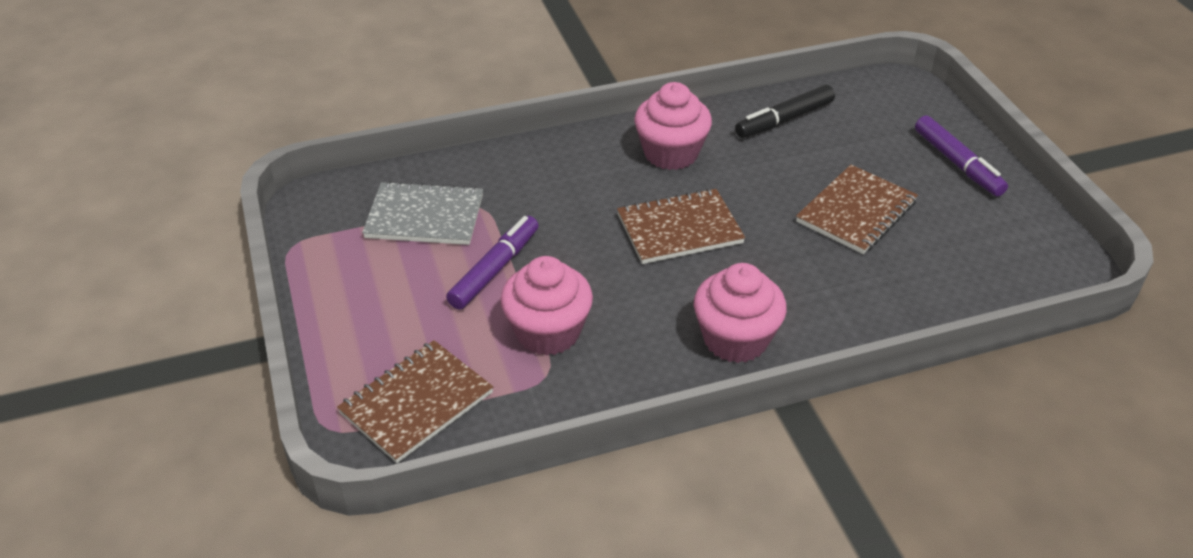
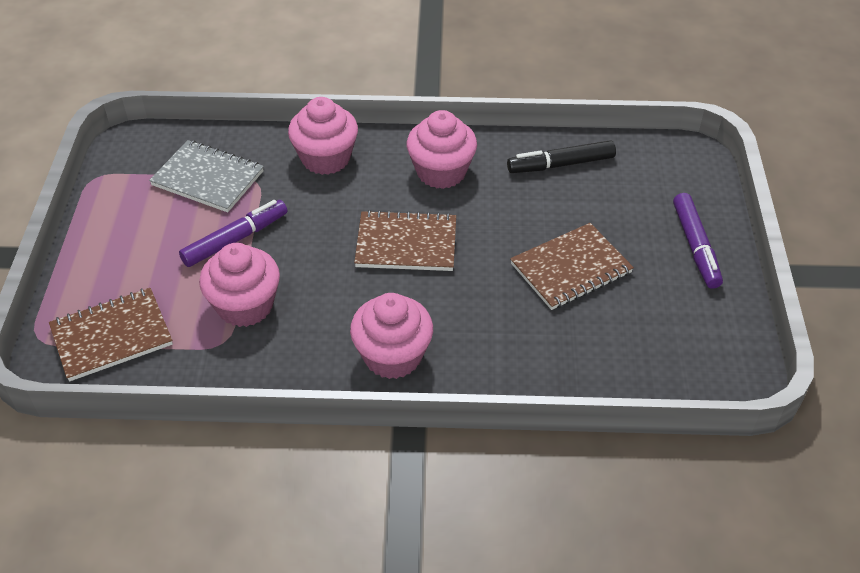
camera: 20 degrees right, 5 degrees up
none -> pink cupcake [288,97,358,175]

